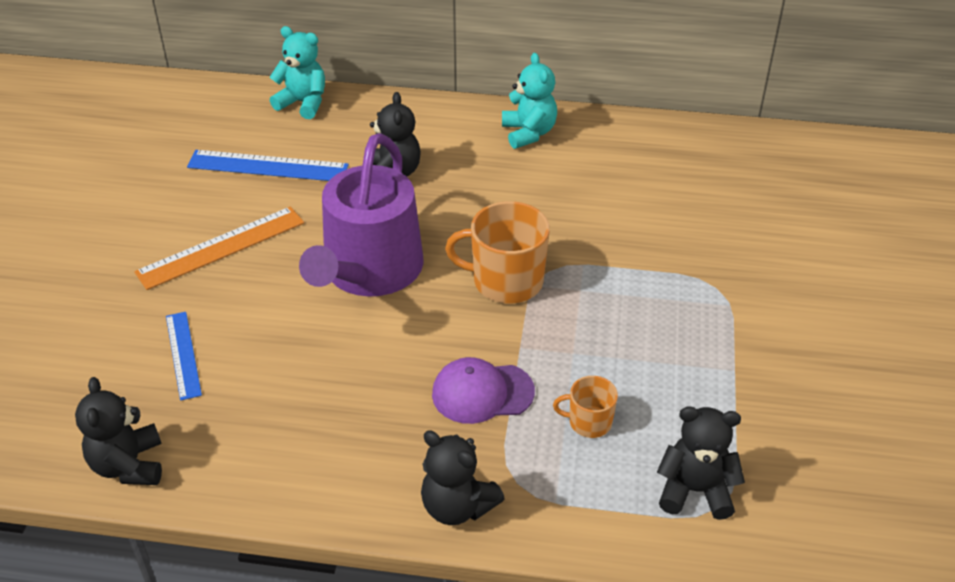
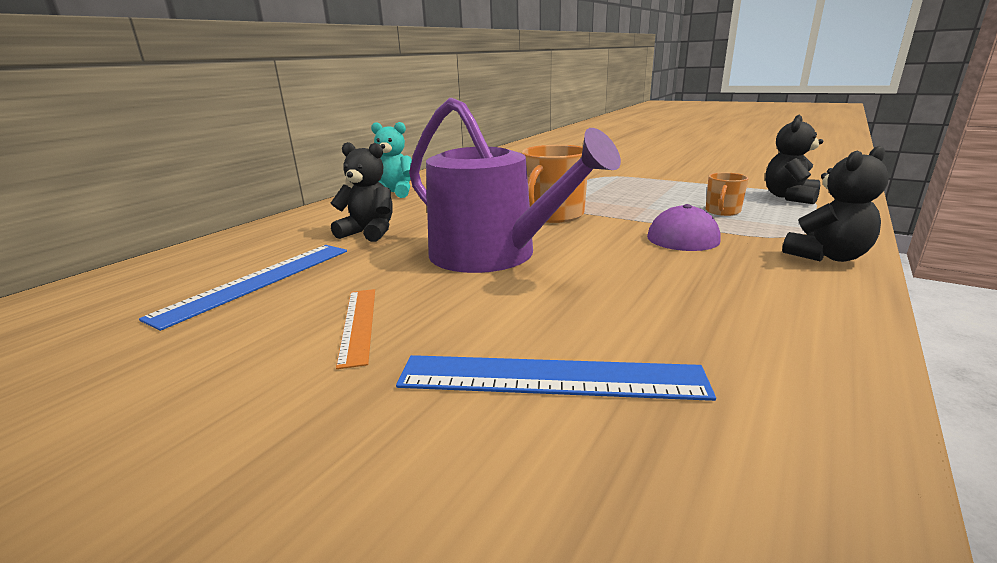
camera: 65 degrees left, 20 degrees down
black teddy bear [75,377,162,485] -> none
orange ruler [134,207,304,290] -> orange ruler [336,289,375,369], size x0.63
blue ruler [166,312,202,401] -> blue ruler [396,355,716,401], size x1.60
turquoise teddy bear [269,26,325,119] -> none

